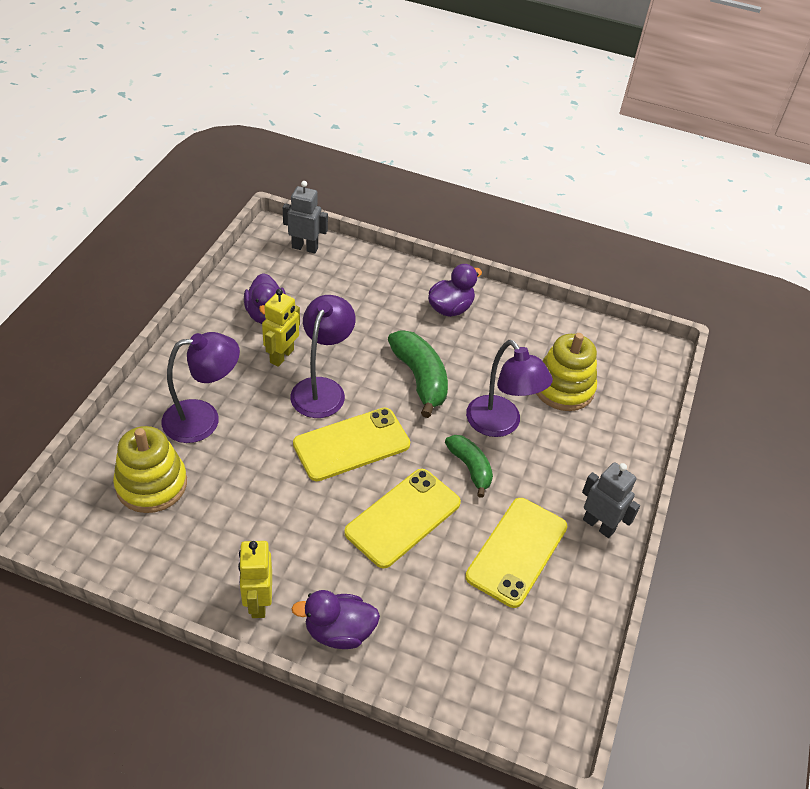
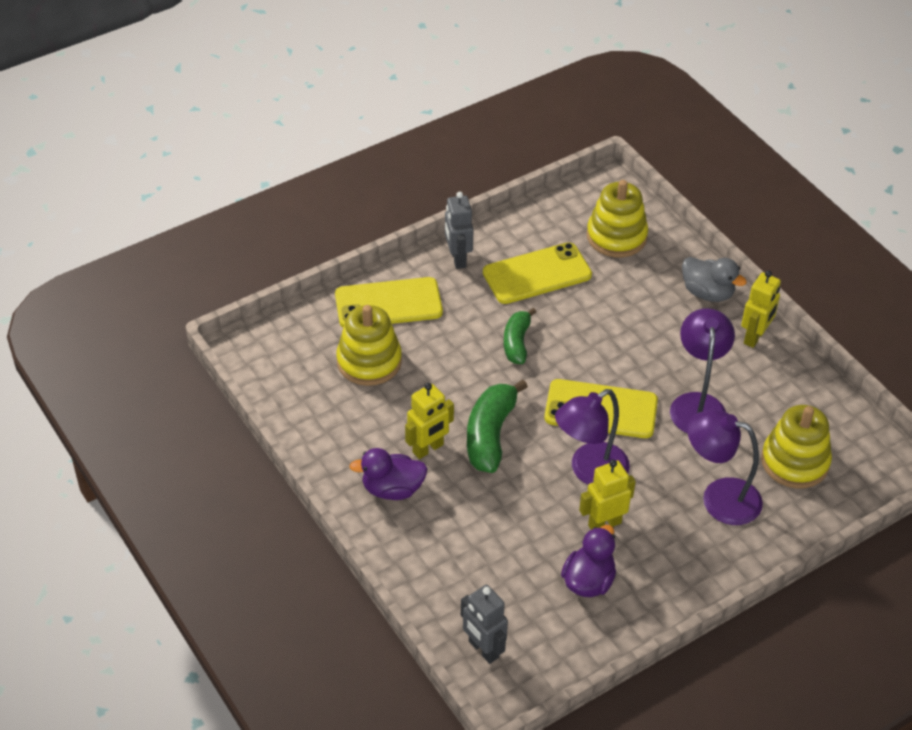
camera: 140 degrees left, 0 degrees up
purple duck [291,590,380,649] -> grey duck [682,257,747,302]
yellow phone [344,469,461,569] -> yellow phone moved to [335,277,443,328]
purple lamp [466,340,553,437] -> purple lamp moved to [670,308,735,433]
none -> yellow robot [405,383,454,459]
none -> yellow stacking toy [587,180,648,257]

